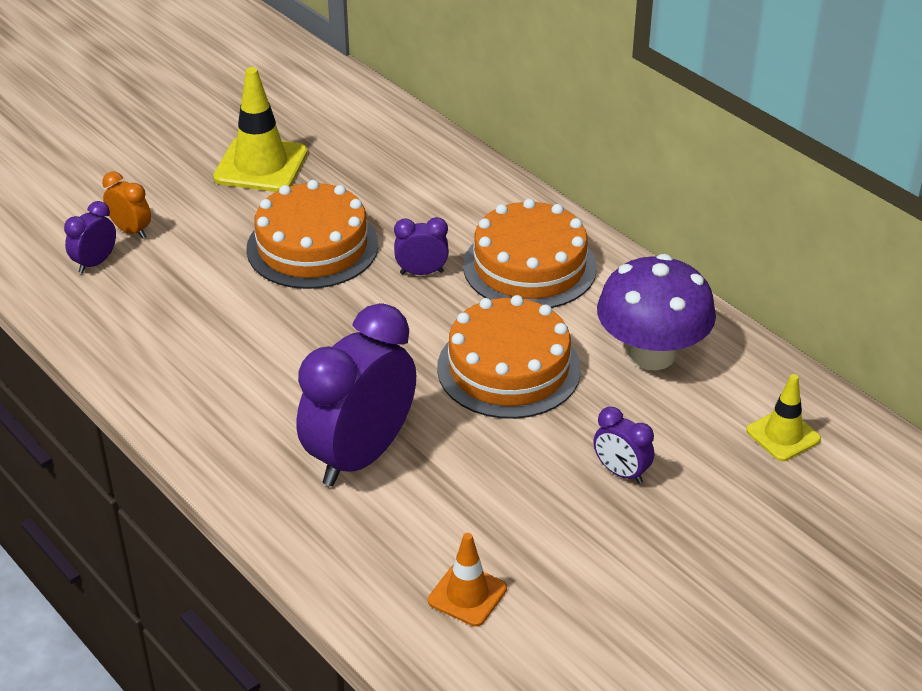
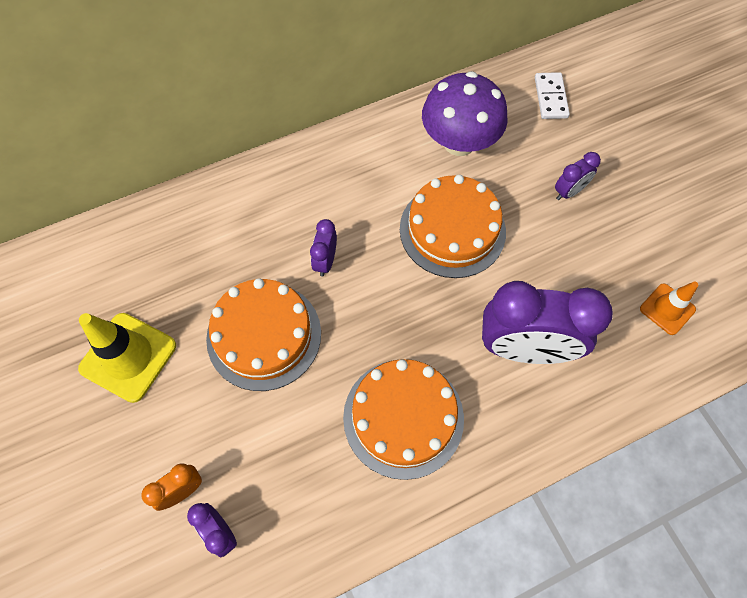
camera: 75 degrees left, 25 degrees up
purple clock [296,303,416,486] -> purple clock turned 45 degrees counterclockwise [482,281,613,364]
orange cake [463,199,597,308] -> orange cake moved to [343,359,464,480]
yellow traffic cone [746,374,821,461] -> white domino [535,72,570,119]

